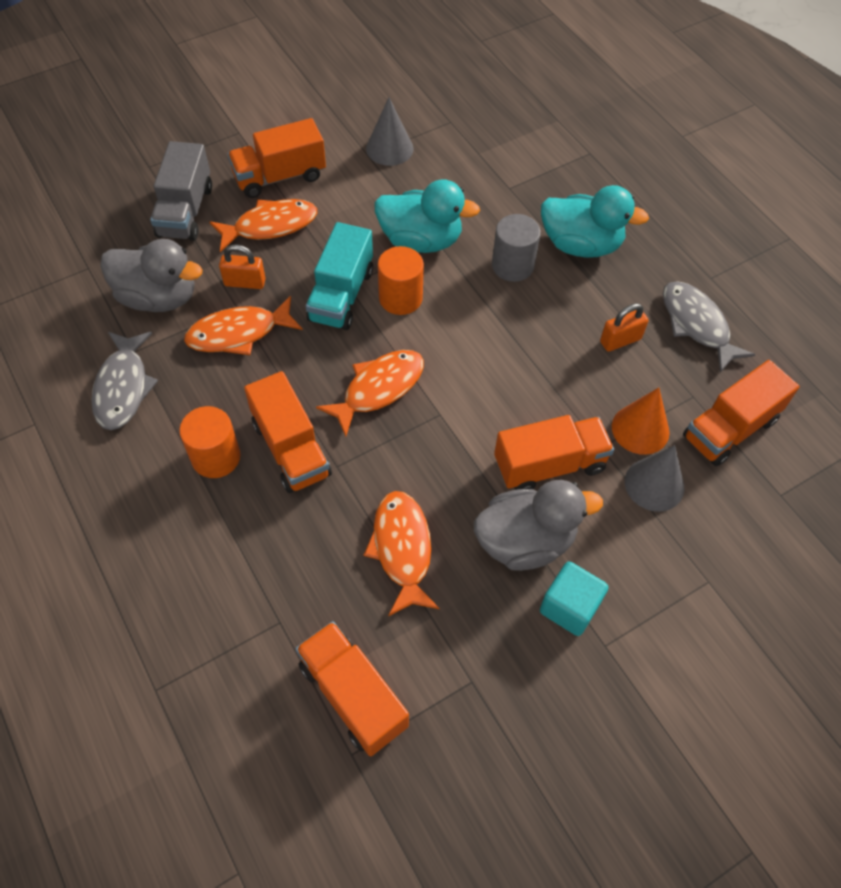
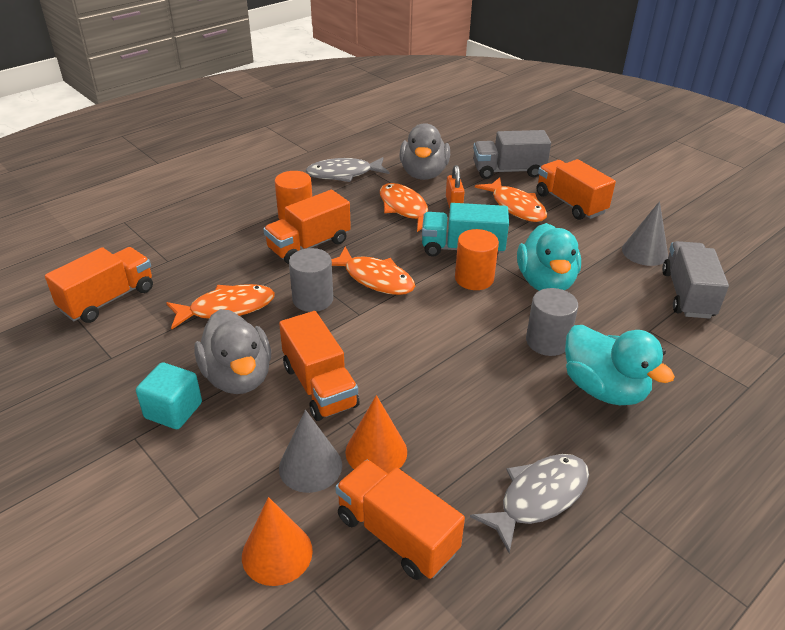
camera: 80 degrees right, 20 degrees down
turquoise duck [541,185,649,258] -> turquoise duck turned 45 degrees counterclockwise [565,325,675,405]
orange padlock [600,303,649,352] -> none
none -> orange cone [242,497,313,586]
none -> grey cylinder [289,248,333,312]
none -> grey truck [662,241,729,319]

